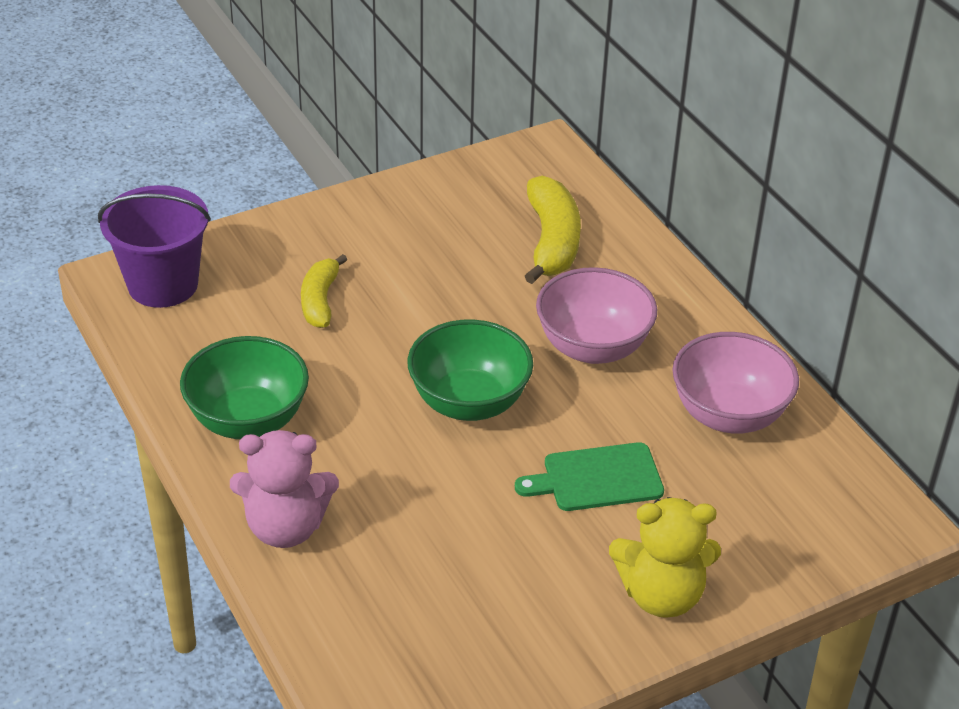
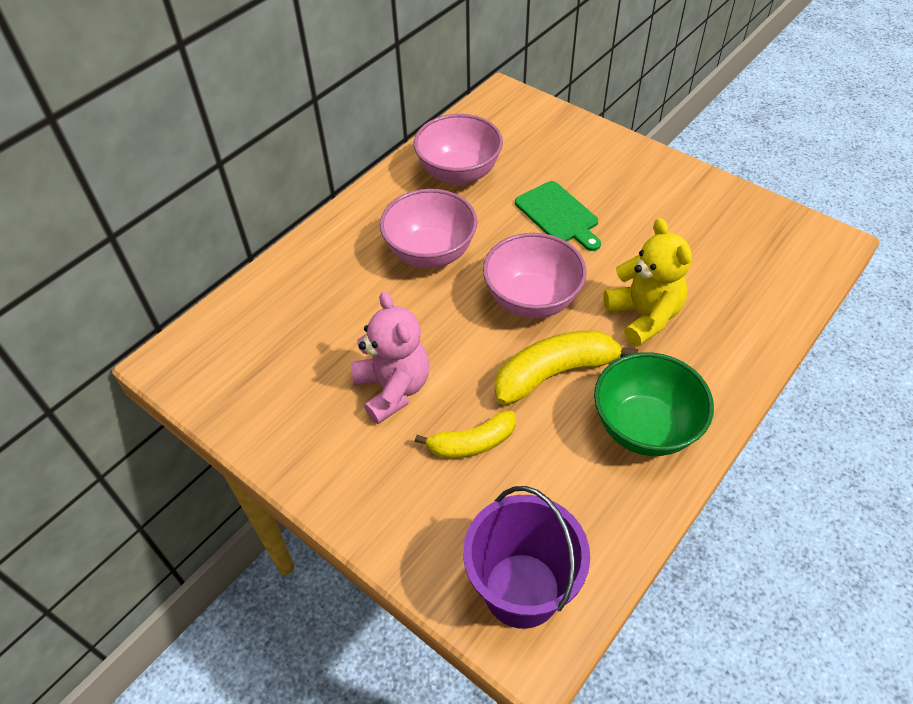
camera: 110 degrees left, 10 degrees up
pink teddy bear [230,430,339,548] -> pink teddy bear moved to [351,291,429,424]
green bowl [407,319,533,421] -> pink bowl [483,233,587,319]
yellow banana [525,176,581,284] -> yellow banana moved to [494,330,638,405]
yellow teddy bear [609,497,721,618] -> yellow teddy bear moved to [603,218,692,347]

